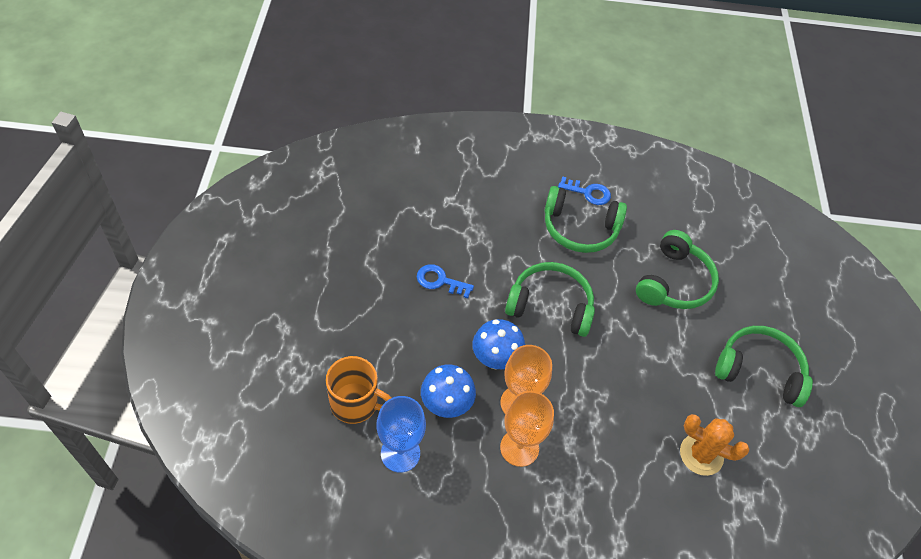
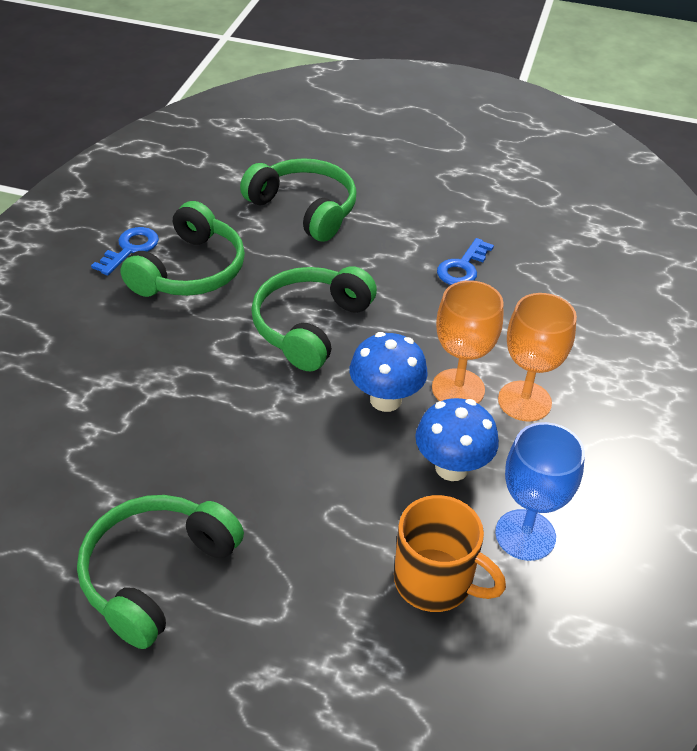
camera: 75 degrees left, 10 degrees down
orange mug [326,356,391,424] -> orange mug turned 90 degrees clockwise [394,495,506,612]
blue key [417,264,474,298] -> blue key moved to [437,238,494,285]
orange cactus [680,414,750,476] -> none
green headphones [715,326,813,407] -> green headphones moved to [77,495,244,649]

